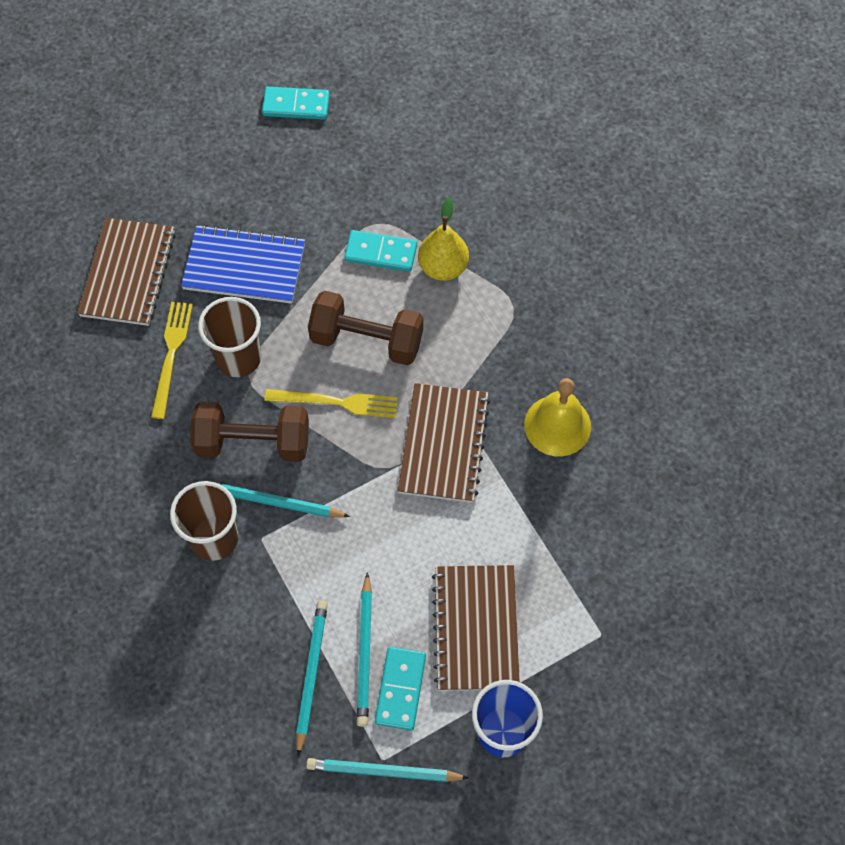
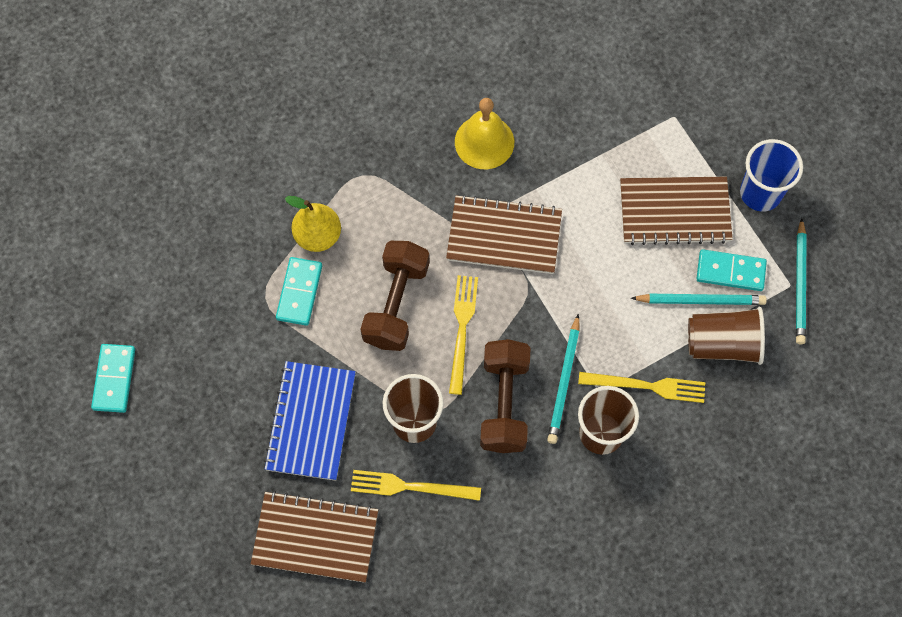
camera: 90 degrees left, 5 degrees up
turquoise pencil [296,600,328,757] -> brown cup [688,307,765,365]
none -> yellow fork [578,372,705,403]

